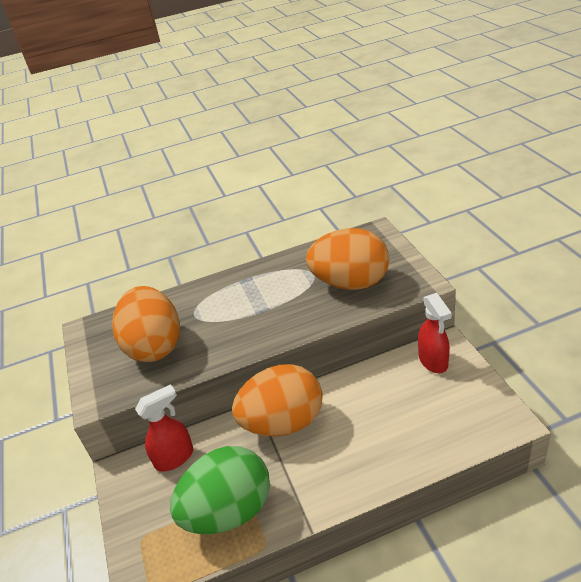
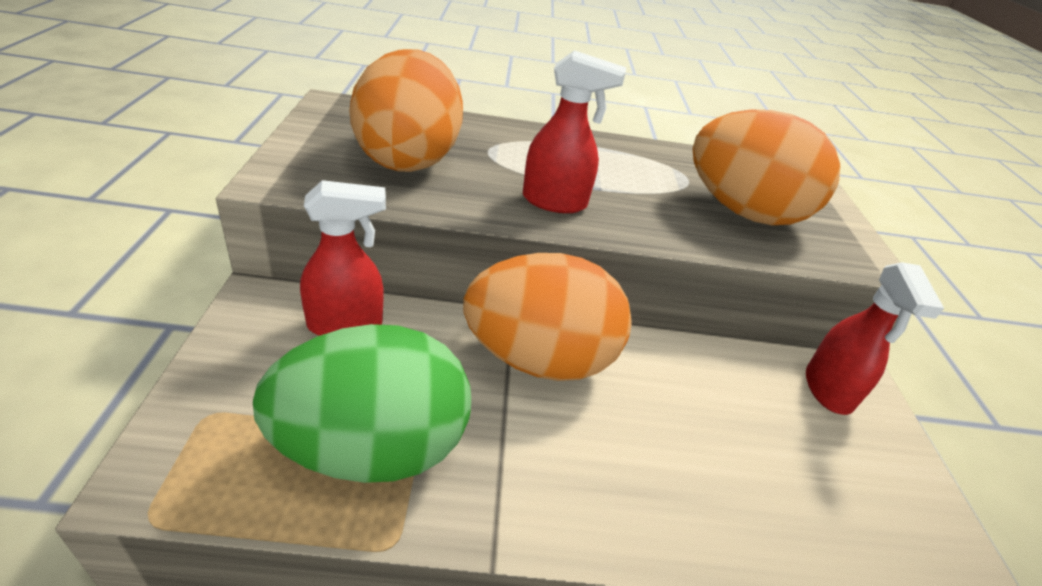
camera: 10 degrees right, 0 degrees up
none -> red spray bottle [523,50,626,213]

